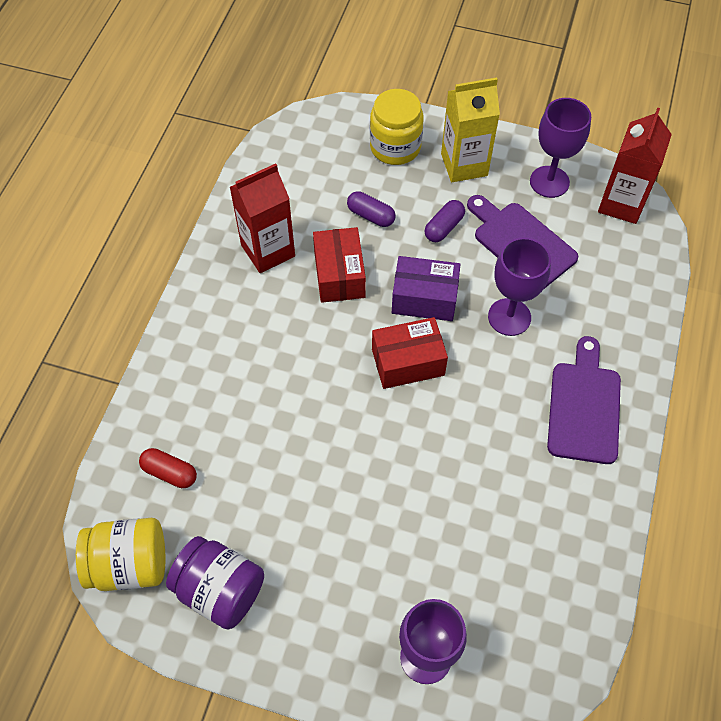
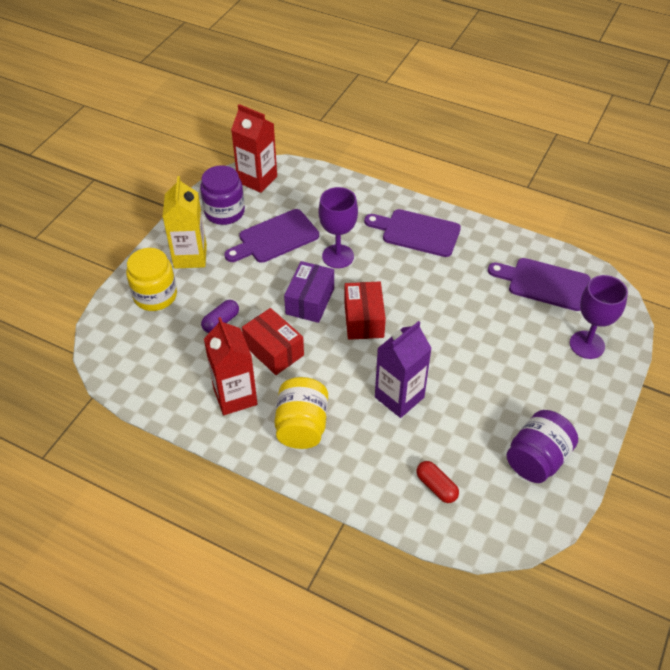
camera: 80 degrees left, 10 degrees down
yellow jar [76,518,165,591] -> yellow jar moved to [275,377,328,449]
red capsule [139,448,197,488] -> red capsule turned 75 degrees counterclockwise [416,461,459,503]
red box [313,227,366,303] -> red box turned 45 degrees clockwise [242,308,304,375]
purple capsule [425,200,465,242] -> none
purple goblet [530,98,591,198] -> purple jar [200,165,245,225]
none -> purple carton [375,321,432,418]
none -> purple cutting board [488,258,590,311]

